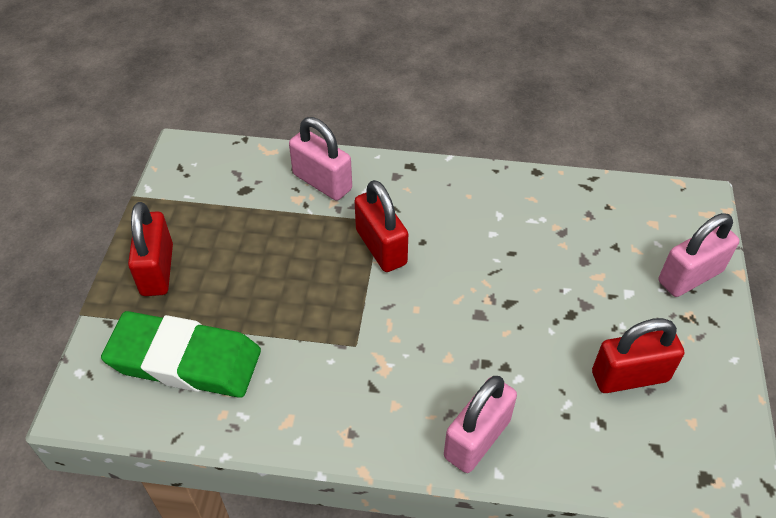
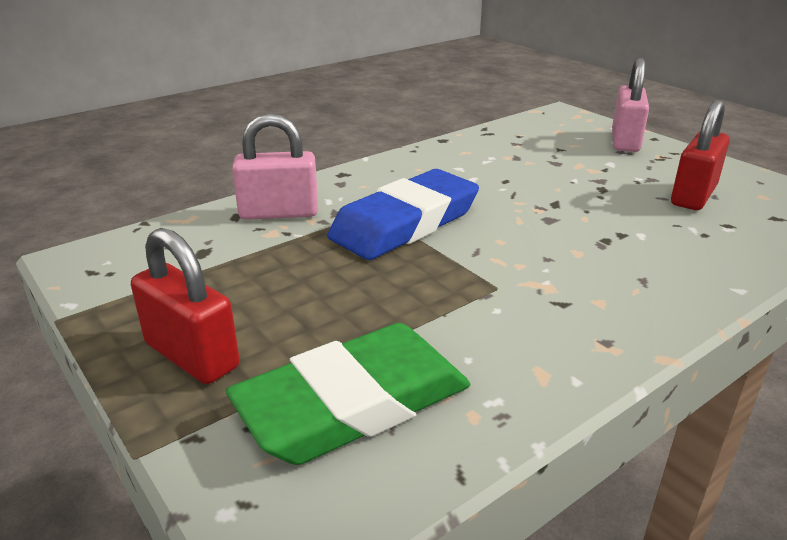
camera: 45 degrees left, 20 degrees down
red padlock [355,180,408,272] -> blue eraser [327,169,479,260]
pink padlock [444,376,517,473] -> none

